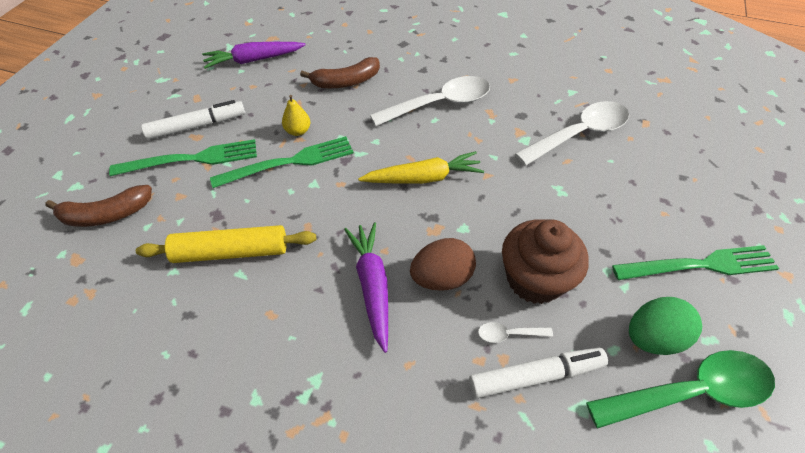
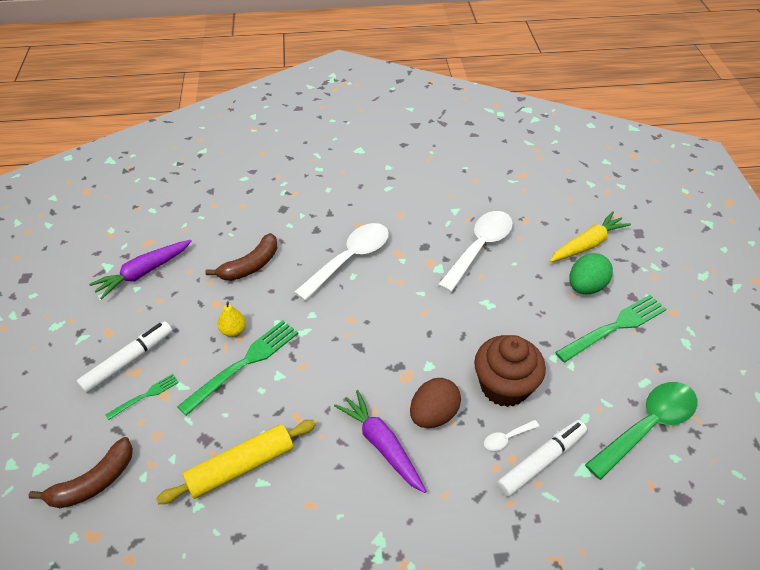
camera: 25 degrees left, 5 degrees down
green fork [109,139,257,176] -> green fork [105,374,179,420], size x0.52
yellow carrot [358,151,484,184] -> yellow carrot moved to [550,211,631,262]
green egg [629,297,702,355] -> green egg moved to [570,253,613,294]

